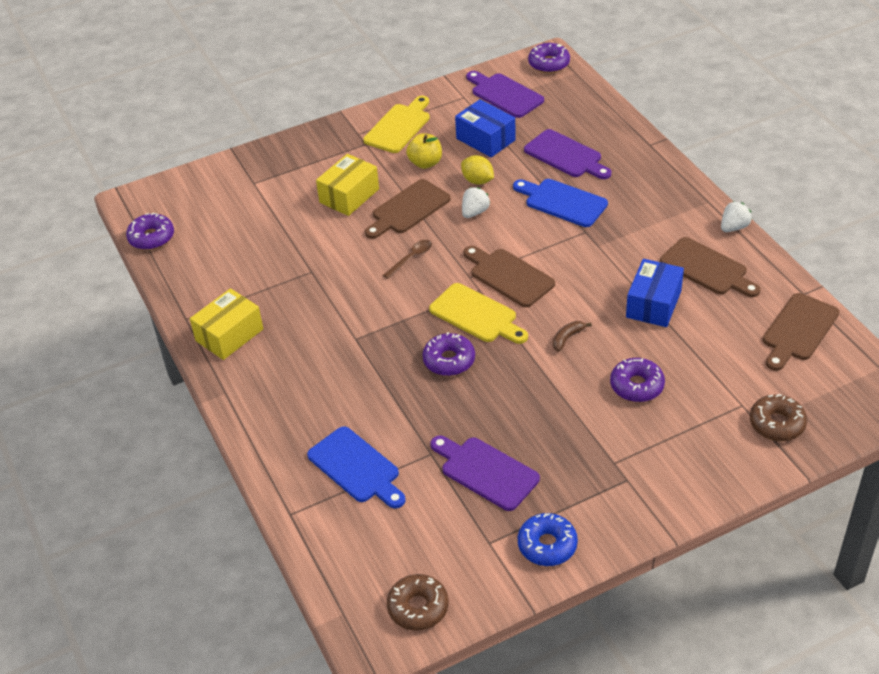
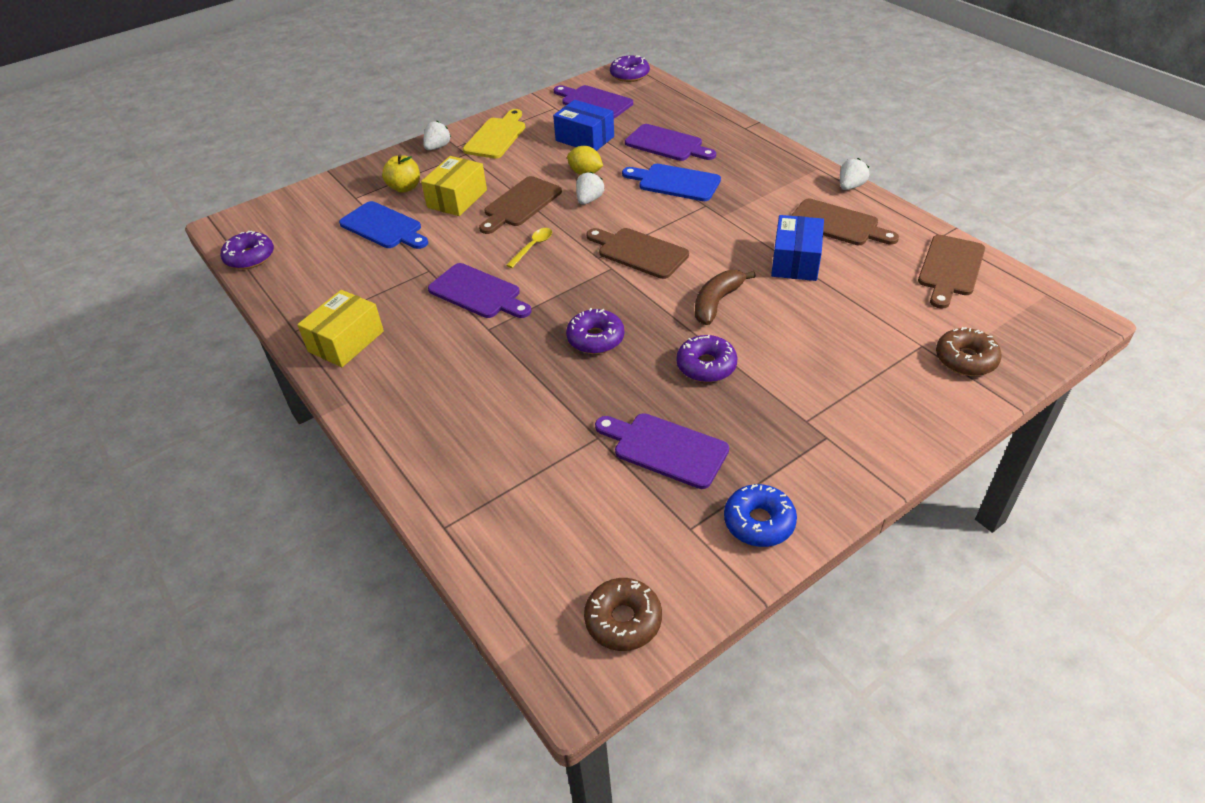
camera: 10 degrees left, 0 degrees up
blue cutting board [307,426,406,509] -> blue cutting board moved to [339,201,428,249]
brown spoon [383,240,432,279] -> yellow spoon [506,228,552,268]
yellow apple [406,133,442,169] -> yellow apple moved to [382,155,420,193]
yellow cutting board [429,283,528,344] -> none
brown banana [553,321,592,351] -> brown banana [695,270,756,325], size x1.70
purple donut [610,358,665,402] -> purple donut moved to [676,335,737,382]
none -> white strawberry [423,121,451,150]
none -> purple cutting board [428,263,532,318]

